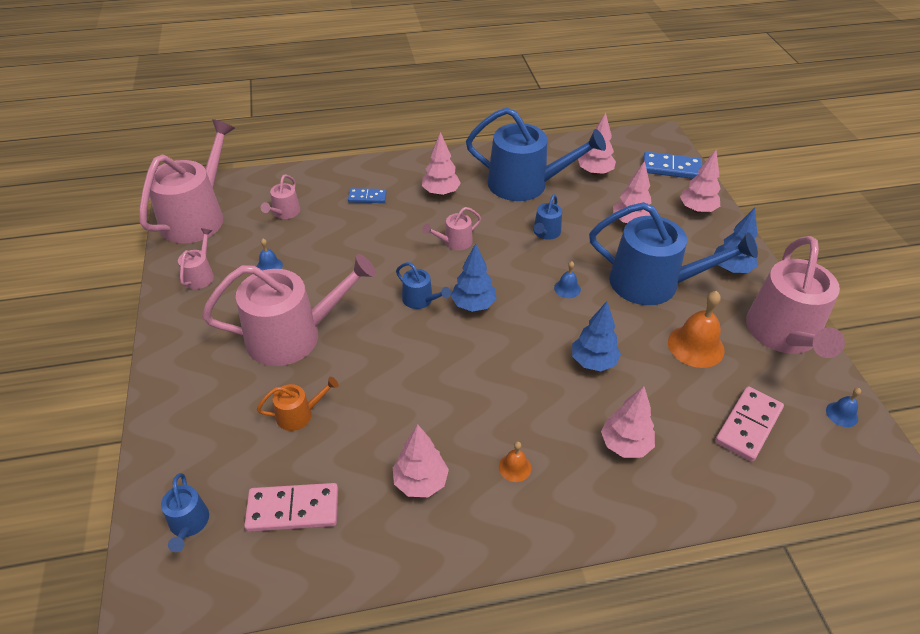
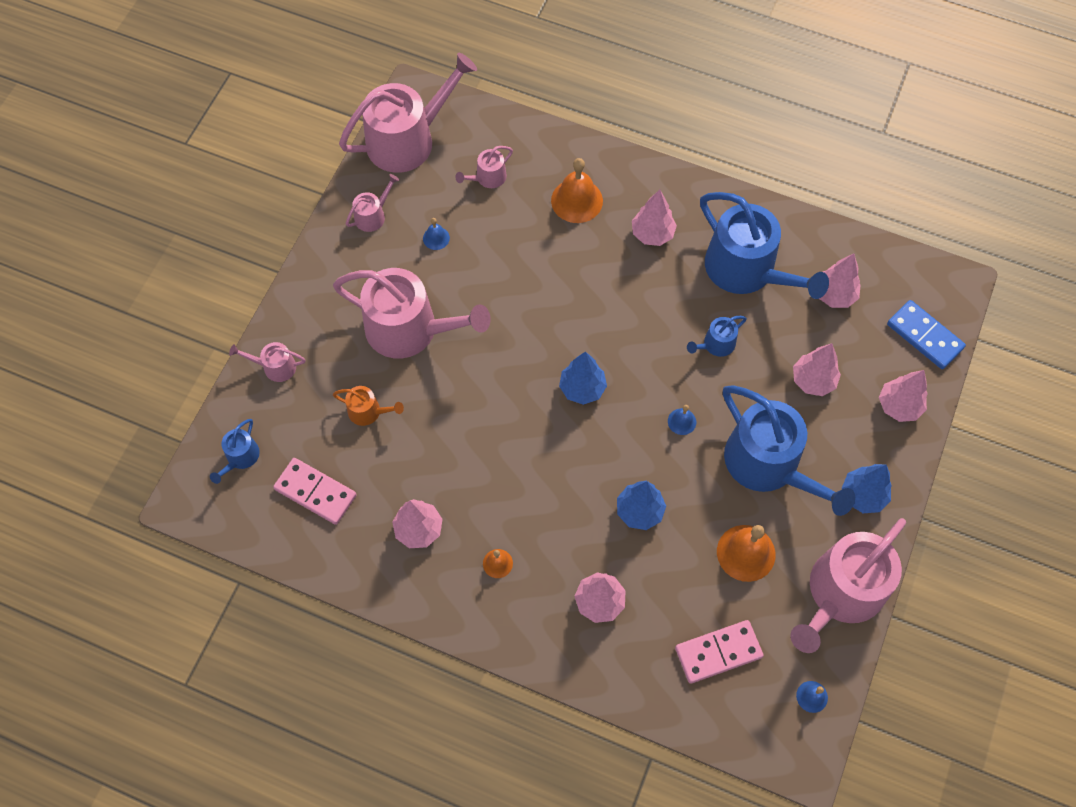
camera: 35 degrees right, 20 degrees up
blue domino [348,188,387,203] -> orange bell [551,158,603,223]
blue watering can [396,262,451,309] -> none
pink watering can [422,207,481,250] -> pink watering can moved to [229,342,305,382]

